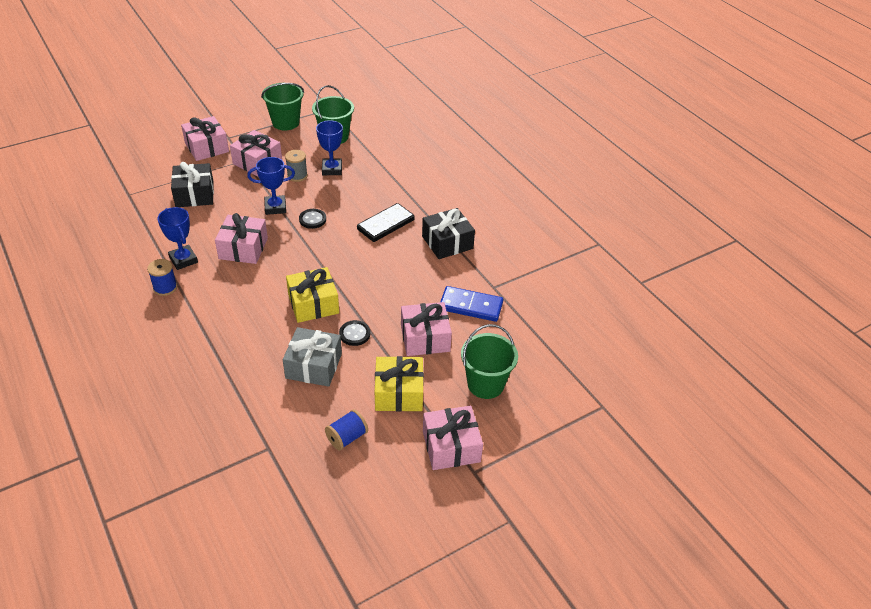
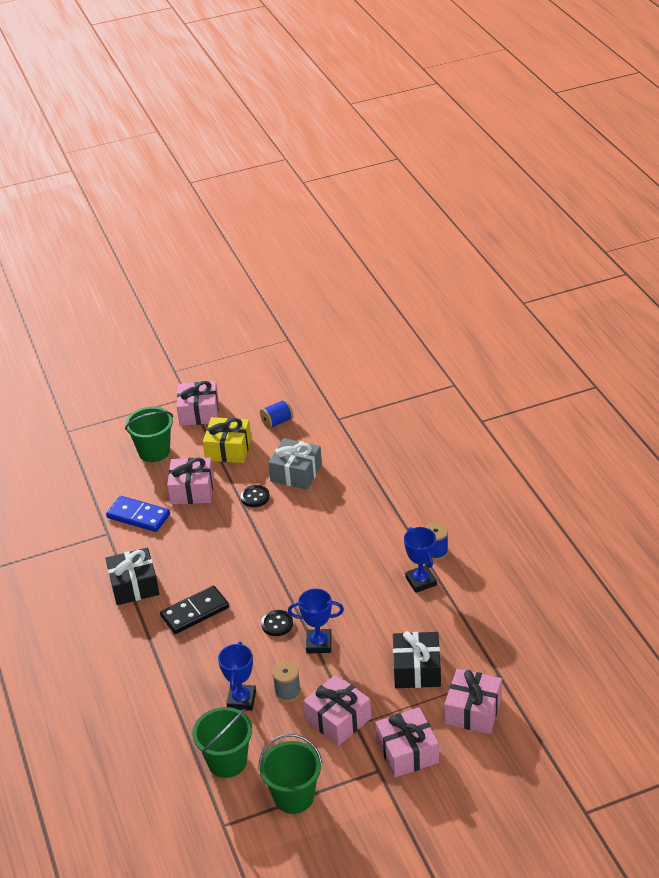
camera: 165 degrees left, 5 degrees down
pink gift [215,213,268,264] -> pink gift moved to [444,669,502,734]
yellow gift [286,267,339,323] -> none

